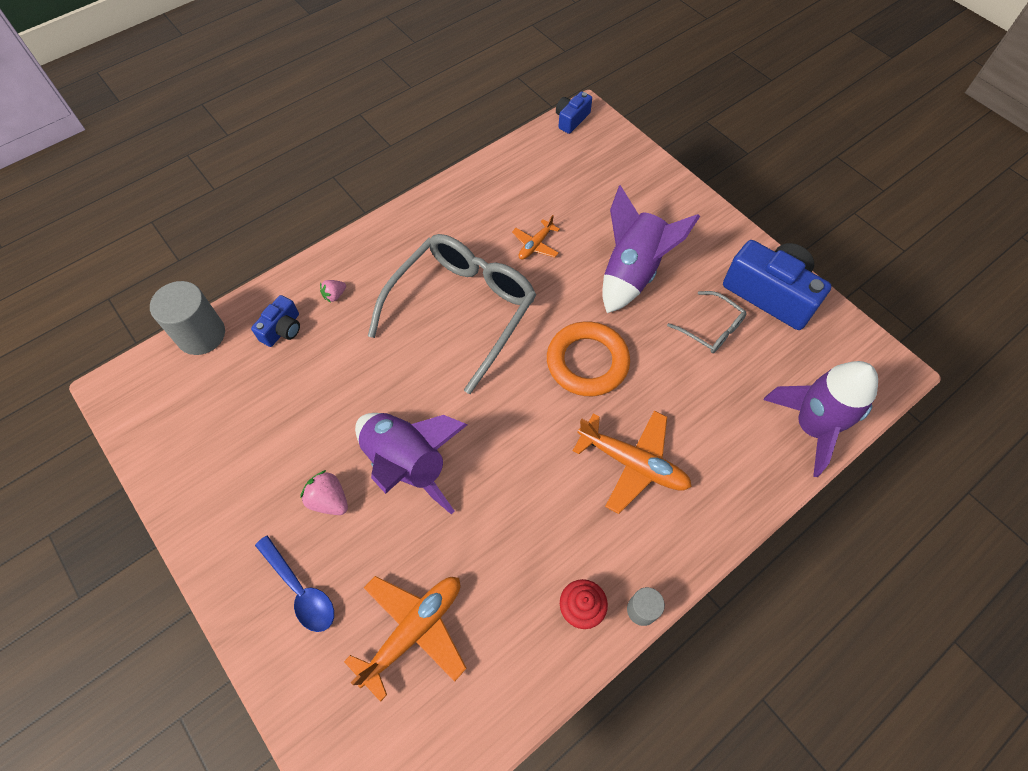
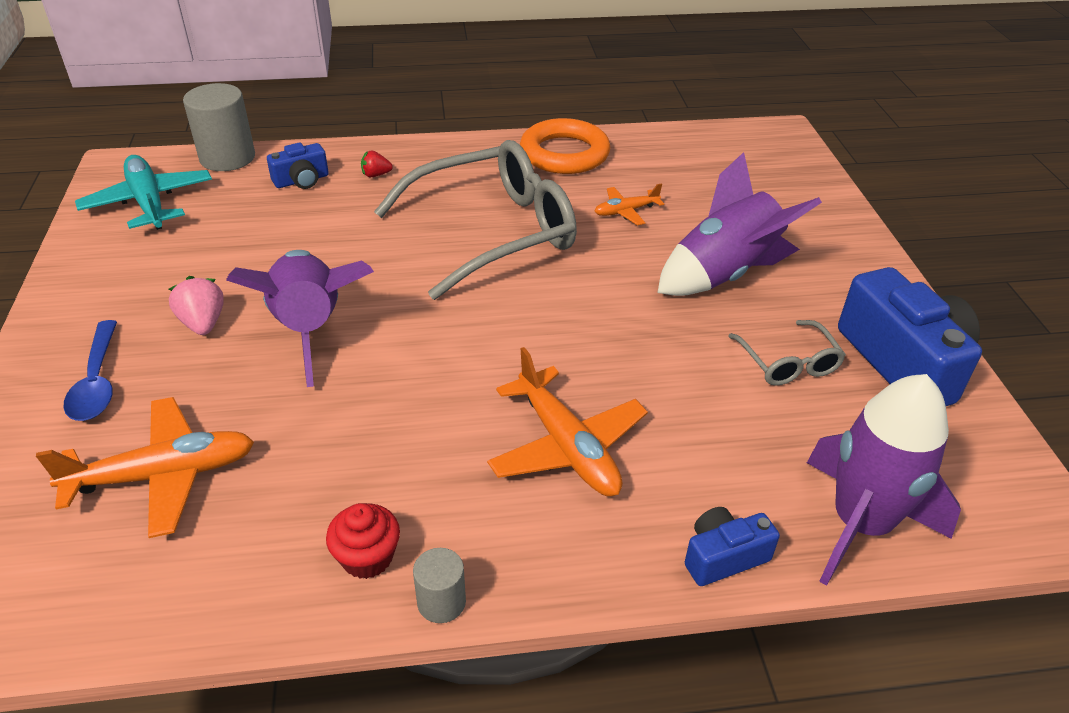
camera: 30 degrees right, 20 degrees down
pink strawberry [320,280,346,302] -> red strawberry [361,150,393,177]
orange ring [547,321,630,396] -> orange ring moved to [520,118,610,174]
blue camera [556,91,592,134] -> blue camera moved to [685,507,780,586]
none -> turquoise plane [75,155,212,230]

